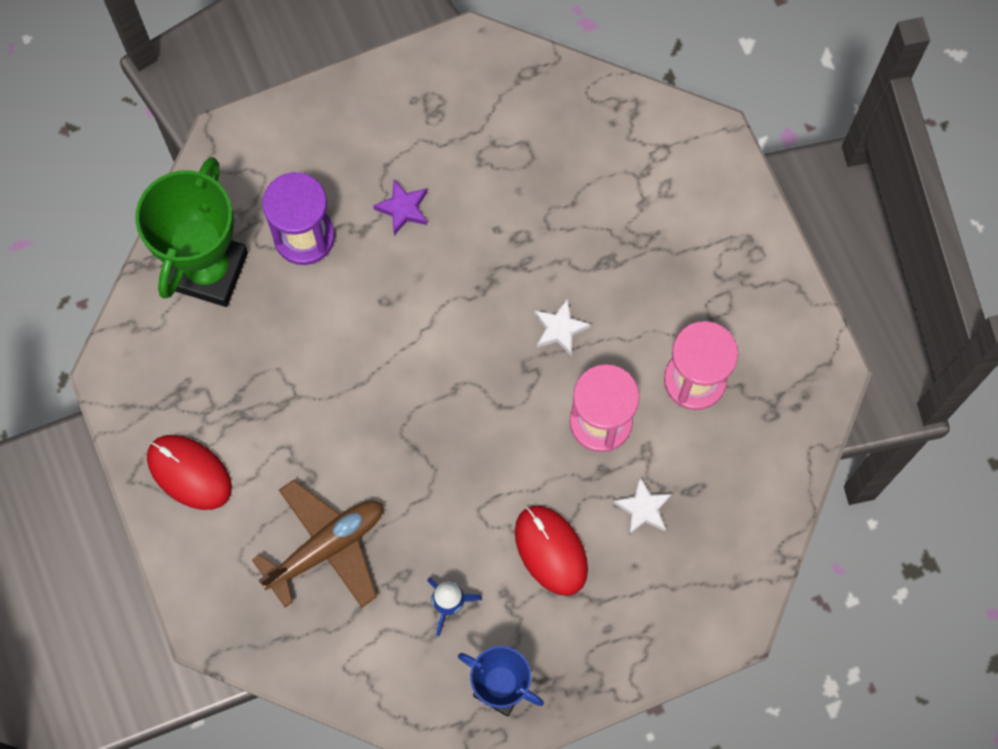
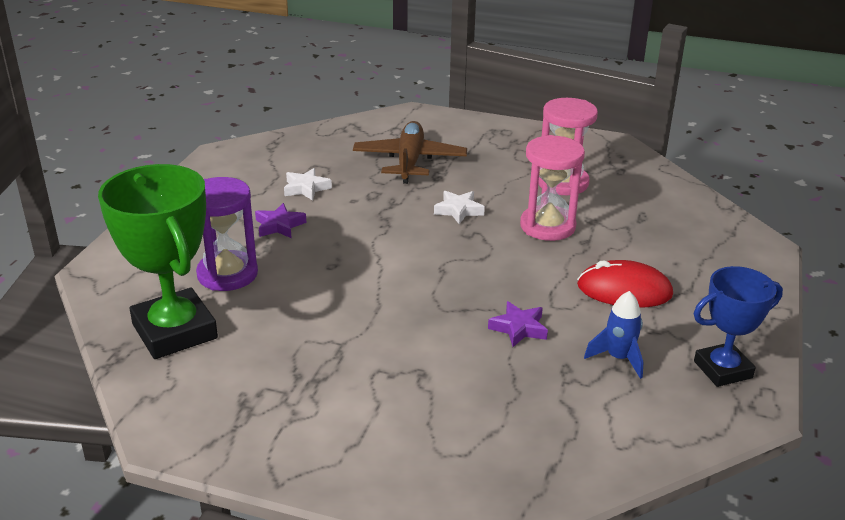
camera: 50 degrees left, 40 degrees down
red mouse [147,435,232,510] -> none
brown plane [252,480,383,607] -> brown plane moved to [353,121,467,184]
white star [613,477,672,535] -> white star moved to [284,168,332,201]
none -> purple star [488,301,548,347]

